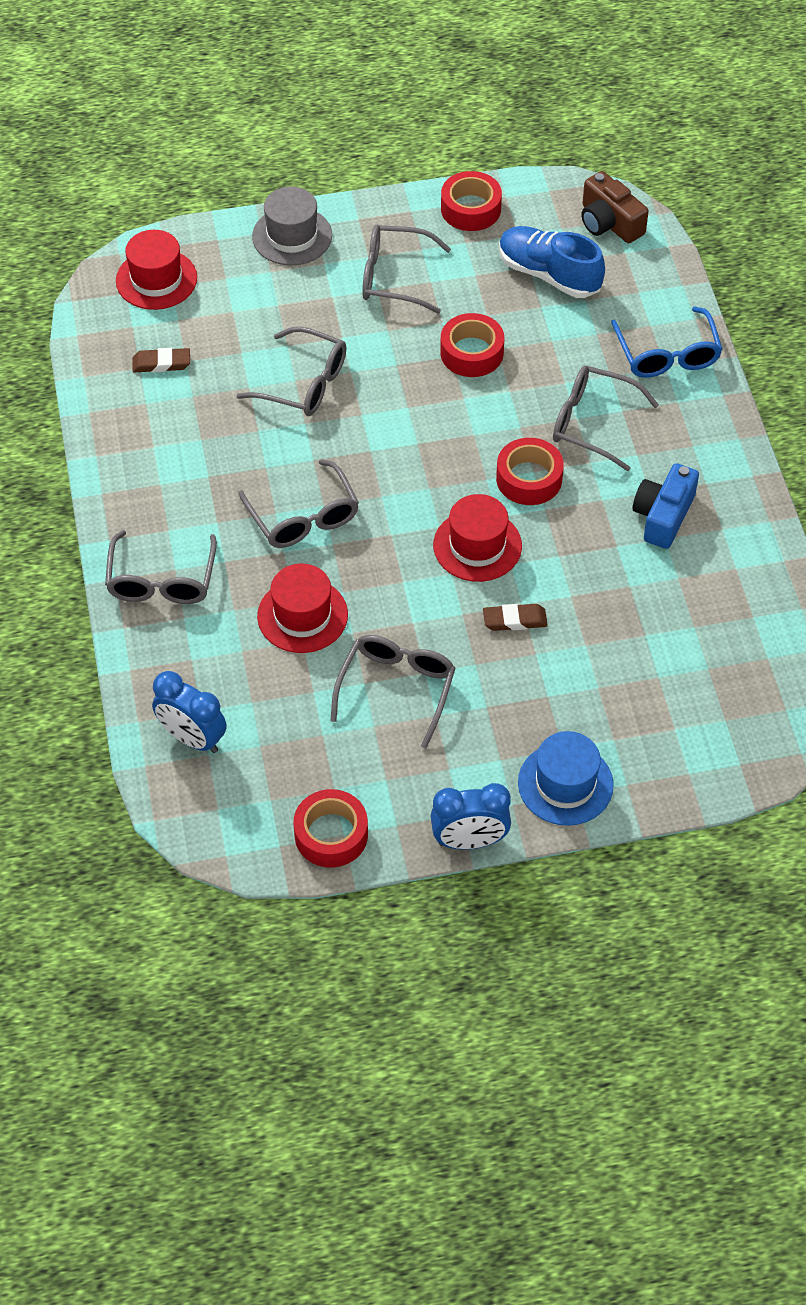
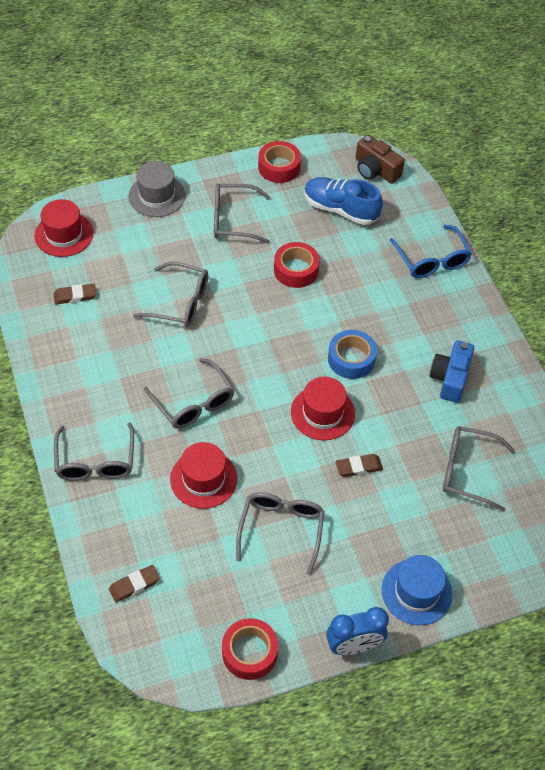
camera: 10 degrees left, 0 degrees up
blue clock [152,671,227,753] -> brown eraser [109,565,160,603]
red tape [496,438,564,505] -> blue tape [328,330,377,379]
grey glasses [553,365,659,471] -> grey glasses moved to [443,426,515,511]

